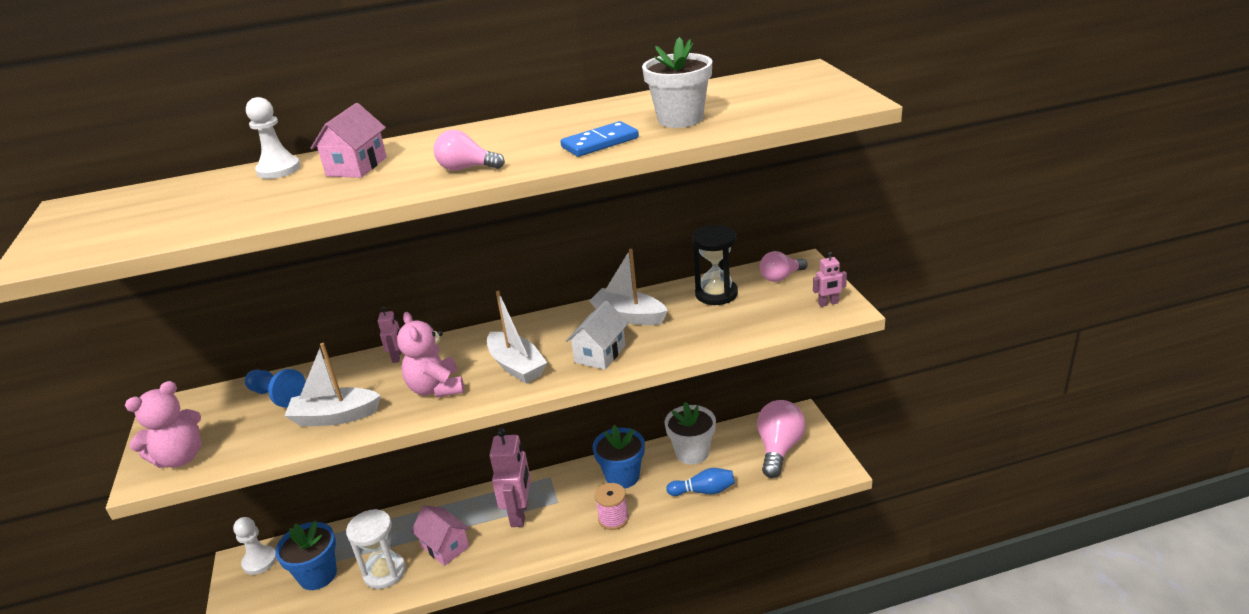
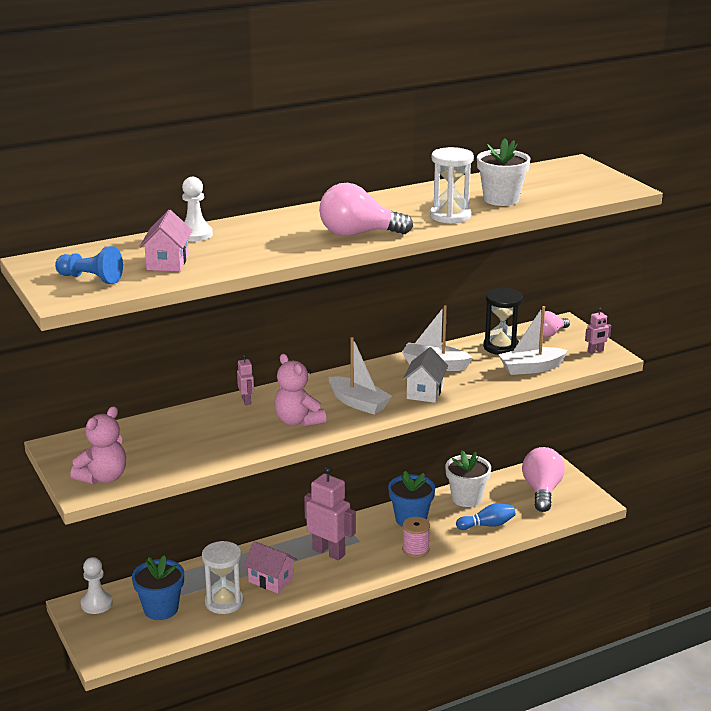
camera: 15 degrees left, 5 degrees down
blue pawn [245,369,306,408] -> blue pawn moved to [55,246,123,284]
white boat [284,343,381,426] -> white boat moved to [498,306,568,375]
pink house [311,103,387,178] -> pink house moved to [139,210,192,271]
pink light bulb [434,130,505,171] -> pink light bulb [319,183,413,236], size x1.71
pink robot [489,428,531,527] -> pink robot turned 45 degrees counterclockwise [304,466,356,560]
blue domino [560,121,639,157] -> white hourglass [430,147,474,224]

